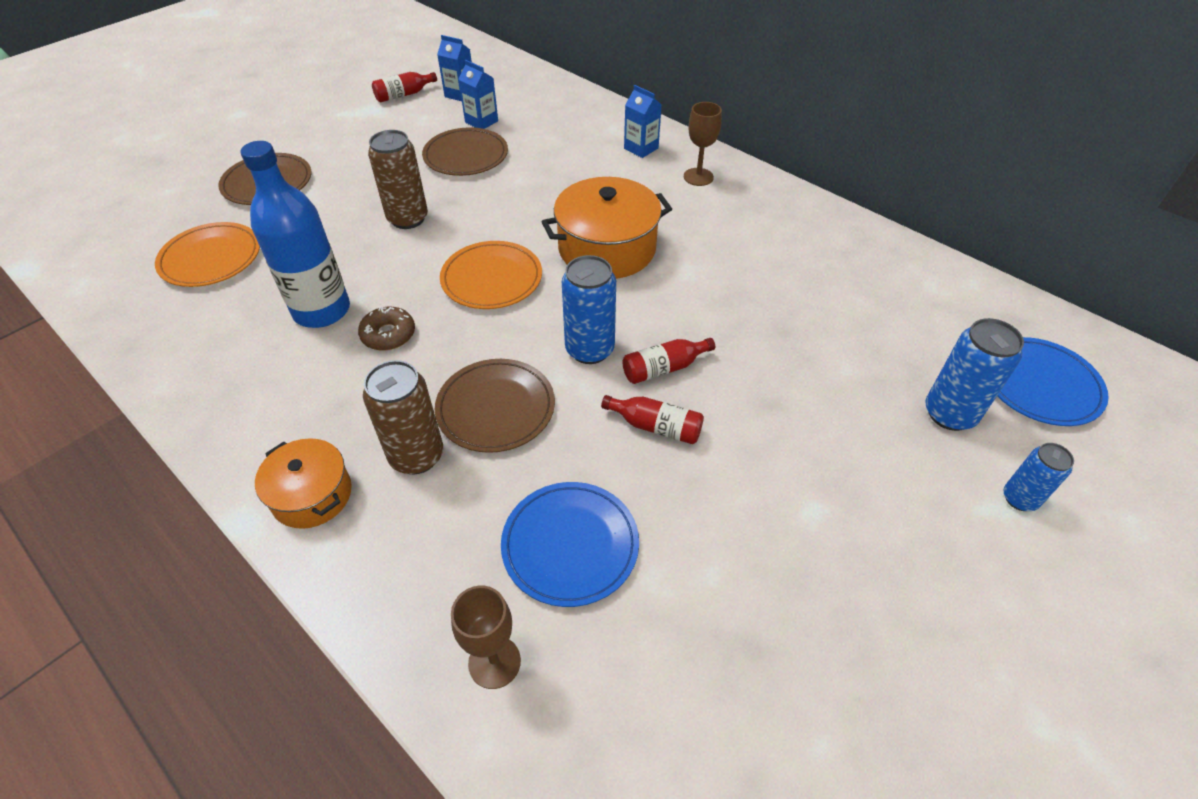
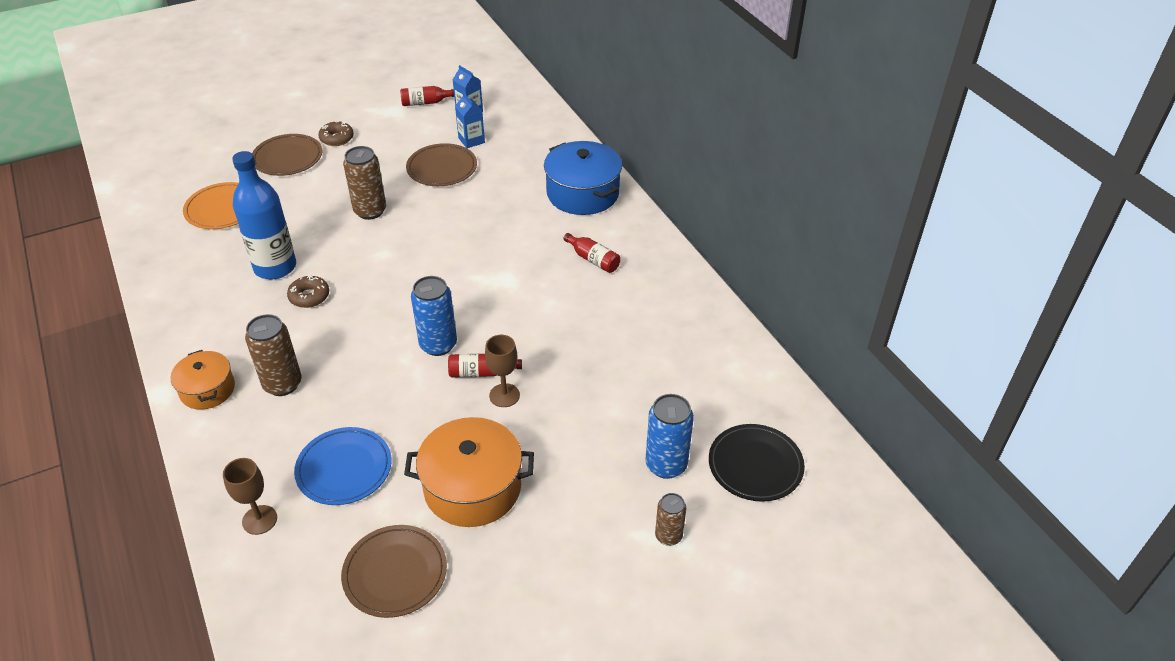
camera: 20 degrees right, 5 degrees down
brown plate [435,359,555,453] -> brown plate moved to [341,525,447,618]
orange plate [440,241,542,309] -> none
orange pot [542,177,672,279] -> orange pot moved to [404,417,534,527]
red bottle [601,395,704,444] -> red bottle moved to [563,233,620,273]
blue carton [624,85,662,158] -> blue pot [544,141,622,215]
brown goblet [684,102,722,186] -> brown goblet moved to [485,335,520,407]
blue plate [997,337,1109,426] -> black plate [709,424,805,502]
blue can [1004,443,1074,511] -> brown can [655,493,686,546]
none -> brown donut [318,121,354,146]

